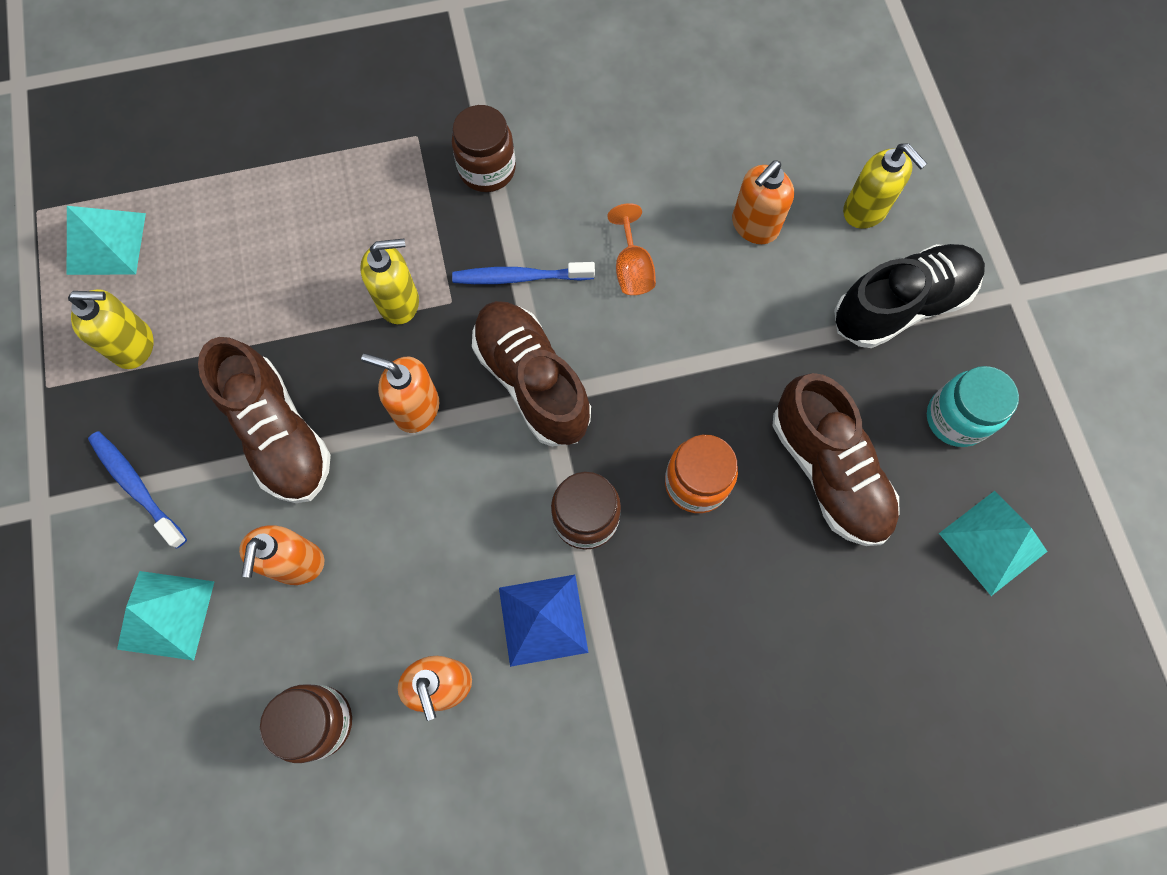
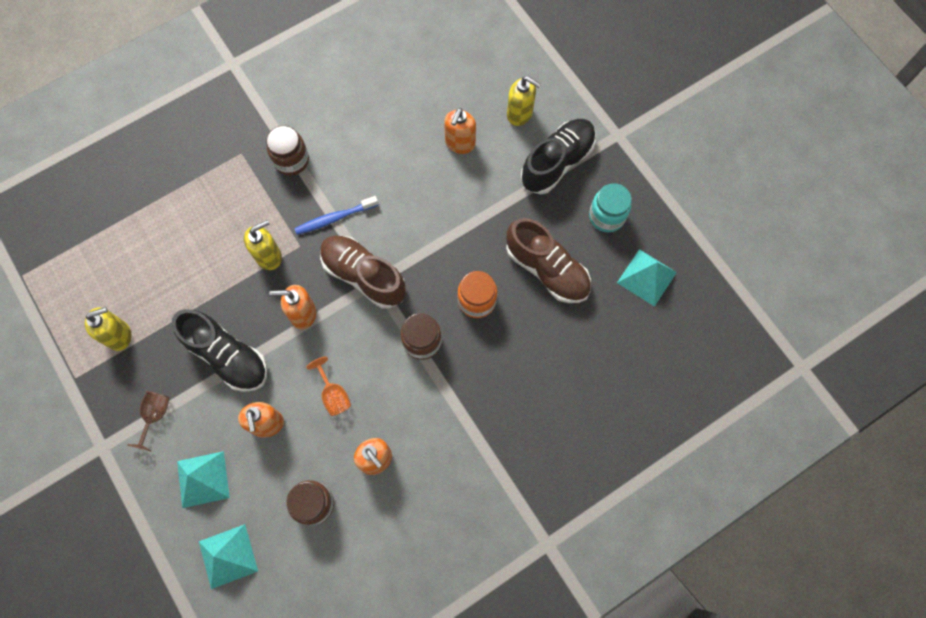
camera: 20 degrees left, 0 degrees up
turquoise pyramid [67,206,146,275] -> turquoise pyramid moved to [199,524,258,589]
blue toothbrush [88,431,187,548] -> brown goblet [127,391,170,451]
brown shoe [198,337,331,503] -> black shoe [172,309,267,392]
blue pyramid [499,575,589,667] -> none
orange goblet [607,203,656,295] -> orange goblet moved to [306,357,351,416]

